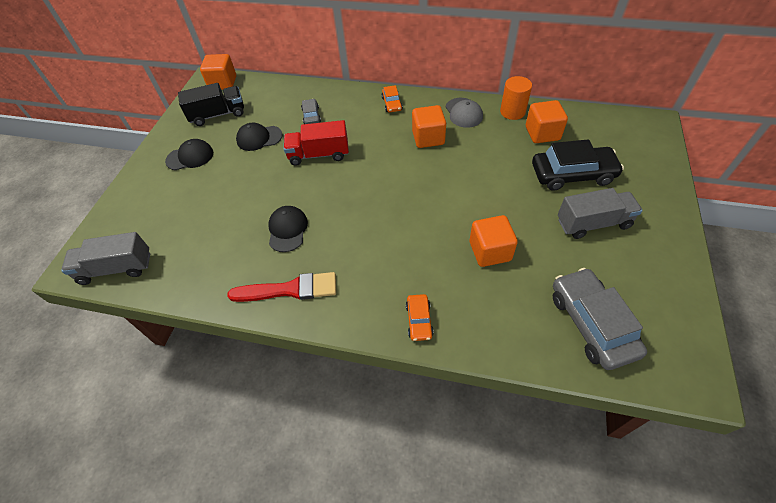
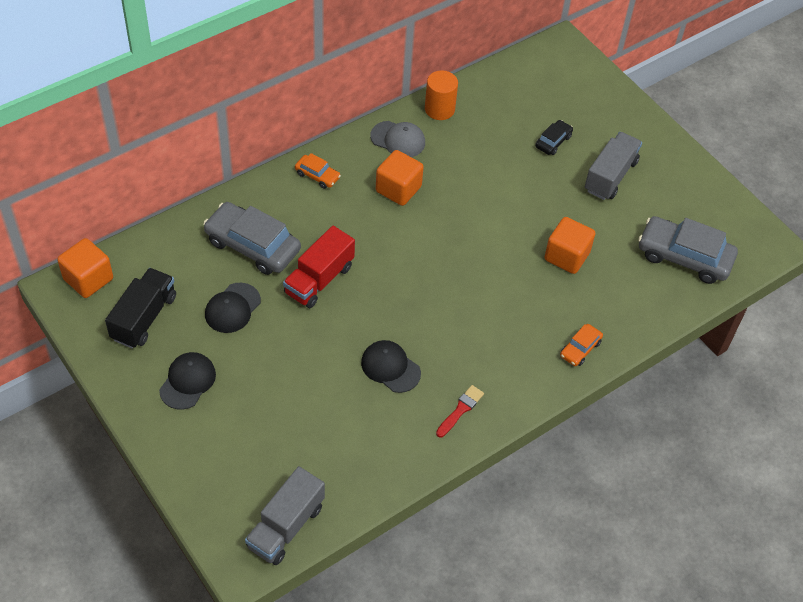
camera: 55 degrees left, 0 degrees up
red brush [227,272,336,302] -> red brush [436,385,484,437], size x0.57
grey car [301,99,321,124] -> grey car [203,202,301,275], size x2.02
orange car [406,294,434,341] -> orange car turned 90 degrees clockwise [560,324,603,366]
orange cube [526,100,568,143] -> none
black car [532,139,624,191] -> black car [535,120,573,155], size x0.49

